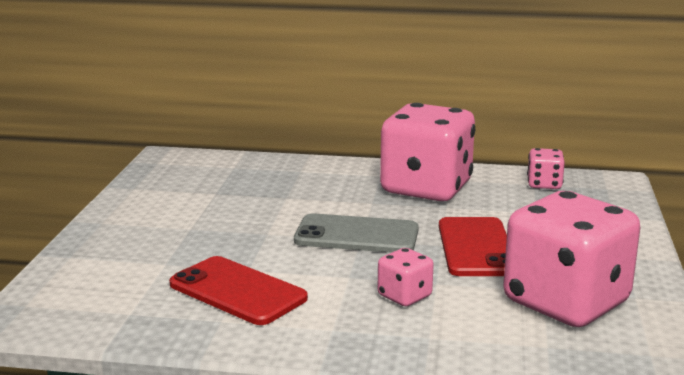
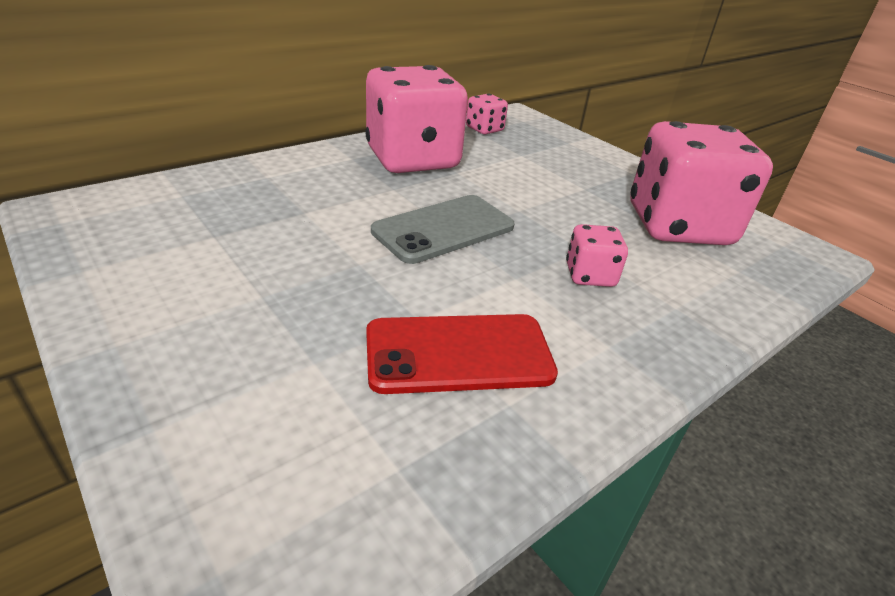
camera: 50 degrees left, 15 degrees up
red phone [439,217,507,276] -> none

